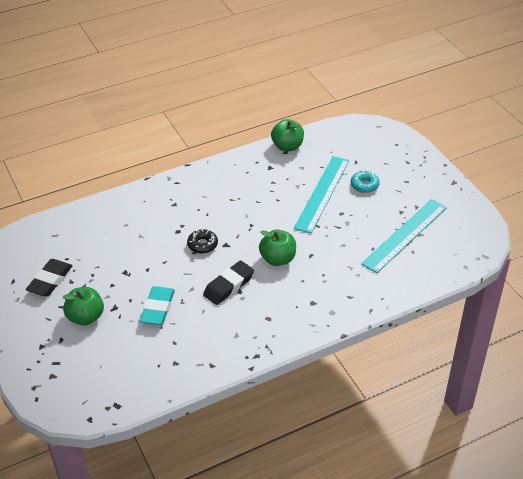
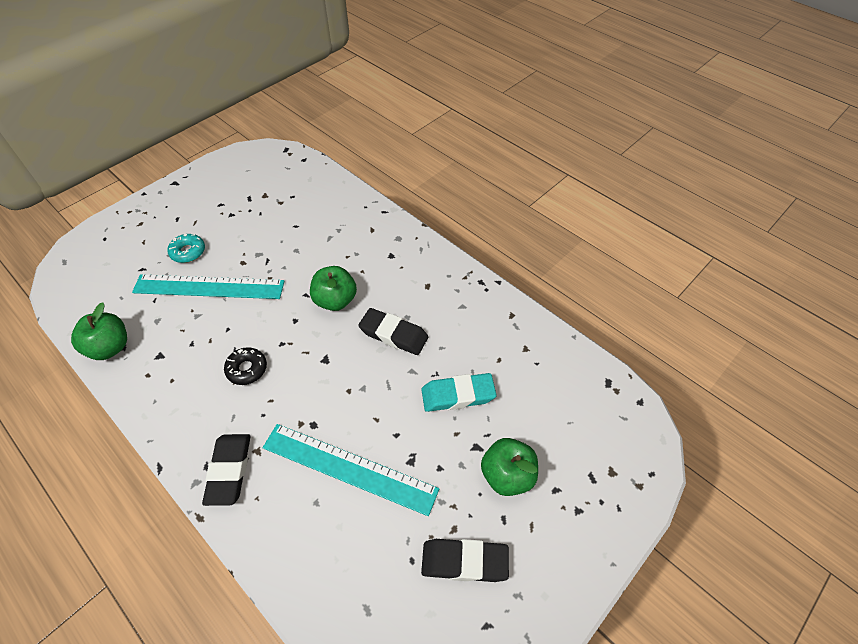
camera: 110 degrees left, 10 degrees up
black donut [187,229,218,254] -> black donut moved to [224,347,267,385]
turquoise ruler [361,199,447,273] -> turquoise ruler moved to [263,424,439,516]
none -> black eraser [202,434,251,506]

